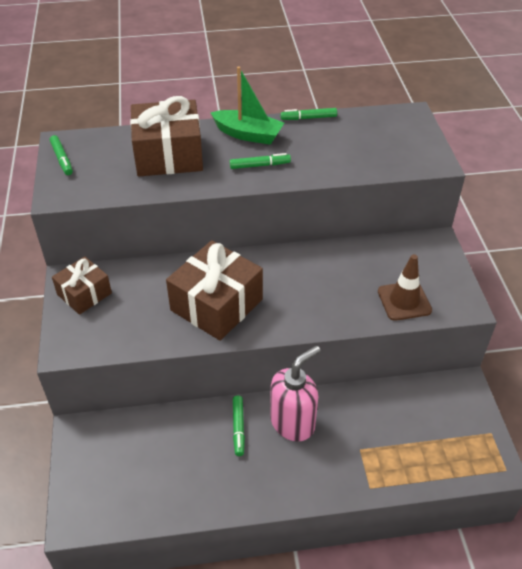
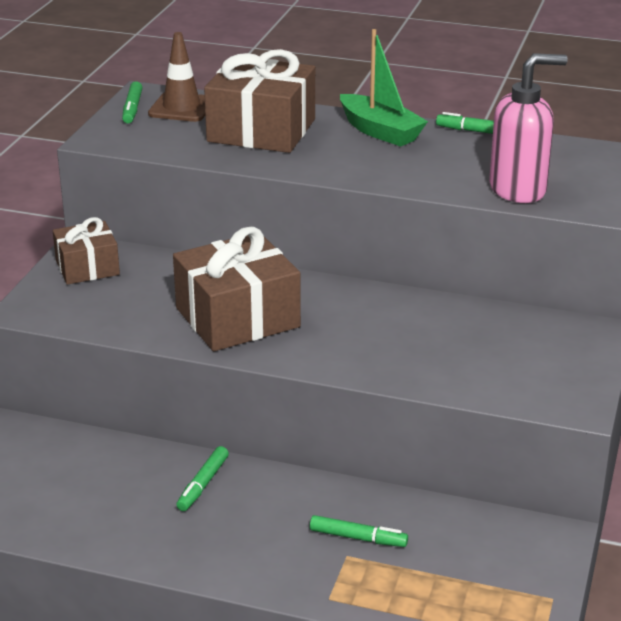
camera: 25 degrees right, 15 degrees down
green marker [230,153,291,169] -> green marker moved to [310,515,408,547]
pink soap dispenser [270,345,321,441] -> pink soap dispenser moved to [489,53,568,203]
brown traffic cone [378,254,432,321] -> brown traffic cone moved to [148,32,205,122]

